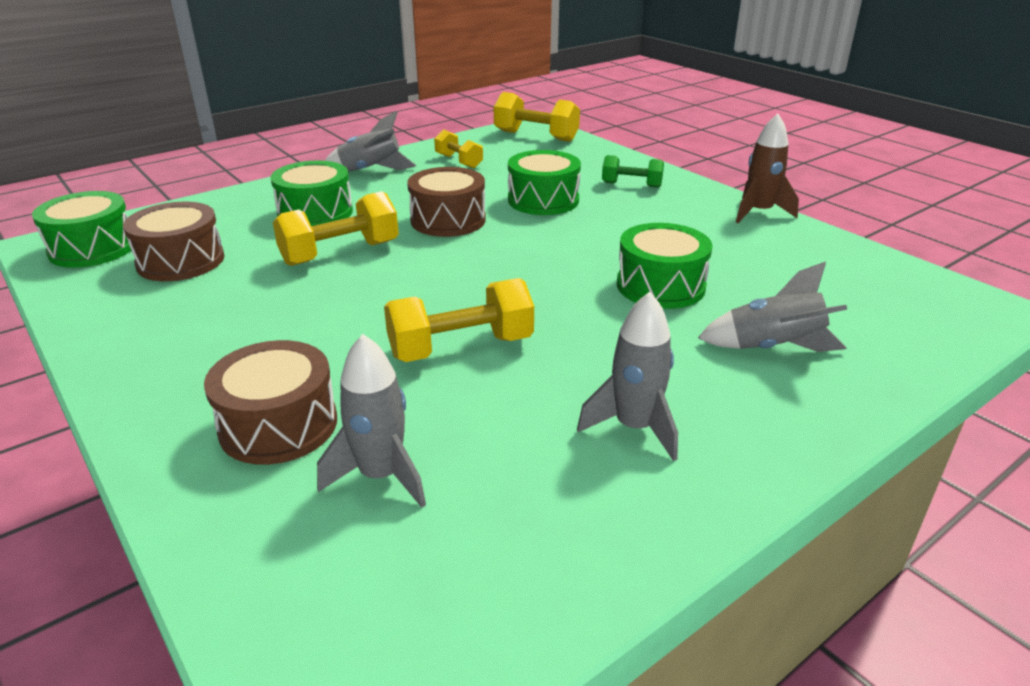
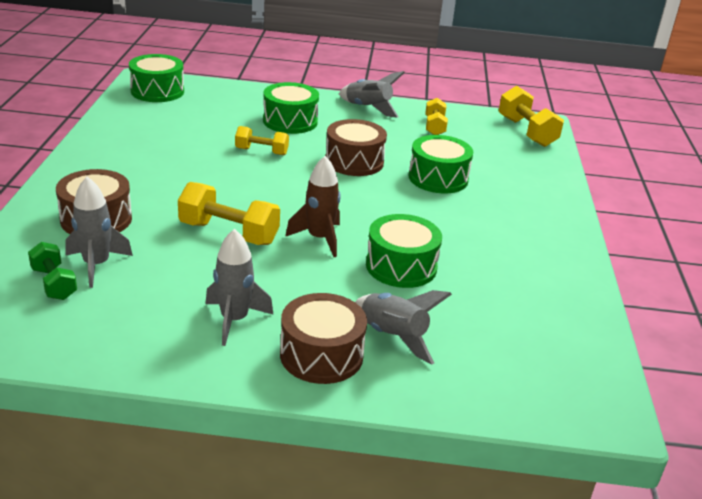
camera: 40 degrees right, 0 degrees up
brown drum [123,202,225,281] -> brown drum moved to [280,293,367,384]
yellow dumbbell [273,191,399,266] -> yellow dumbbell [235,126,289,155], size x0.62
green dumbbell [602,155,664,188] -> green dumbbell moved to [28,242,77,300]
brown rocket [736,114,799,223] -> brown rocket moved to [285,156,341,257]

